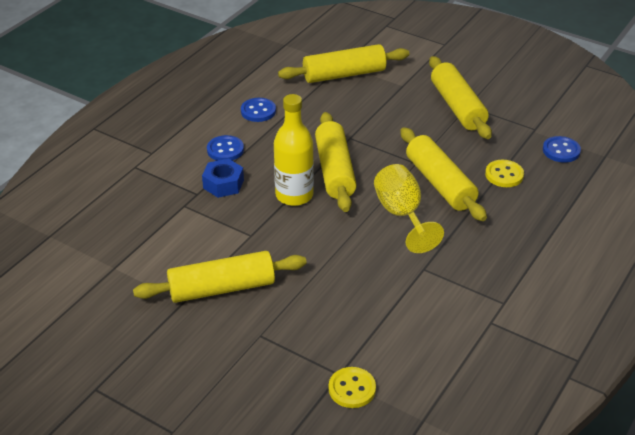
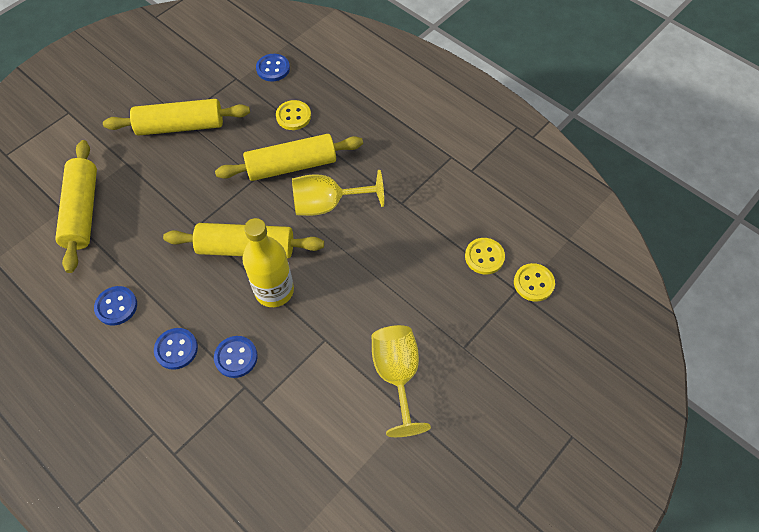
camera: 80 degrees left, 20 degrees up
yellow rolling pin [133,251,307,303] -> yellow goblet [372,325,431,437]
blue nut [202,159,244,198] -> blue button [214,336,258,378]
none -> yellow button [465,238,505,274]

